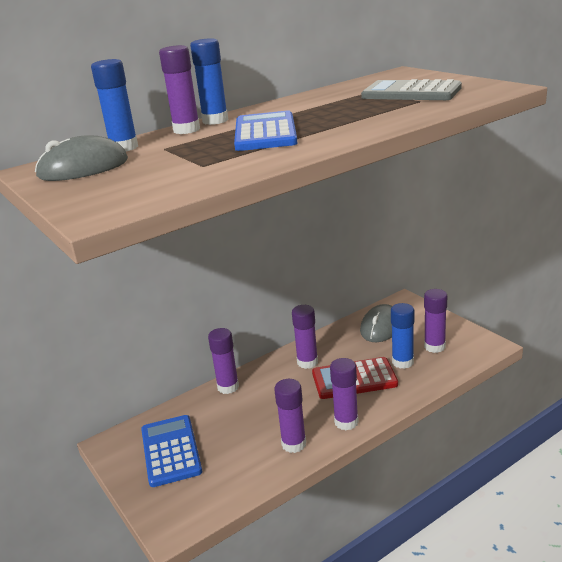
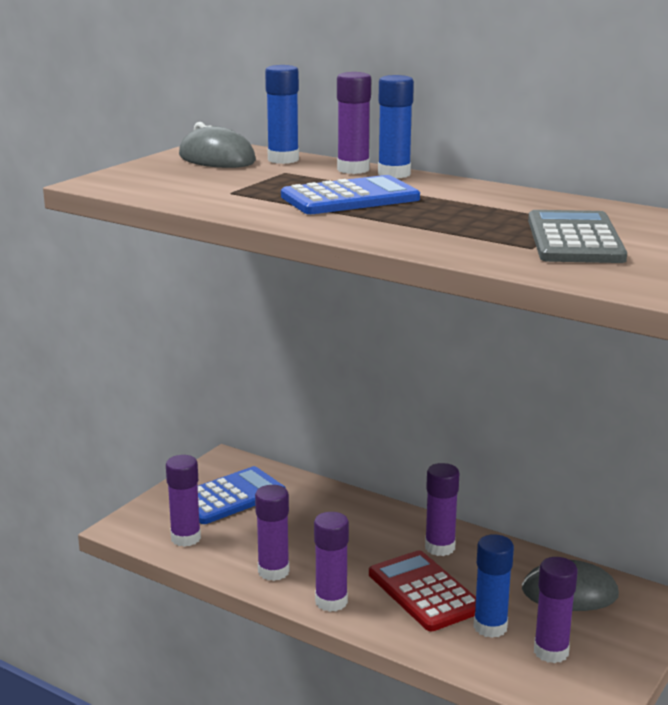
camera: 65 degrees right, 5 degrees down
purple glue stick [208,328,239,394] -> purple glue stick moved to [166,455,201,547]

